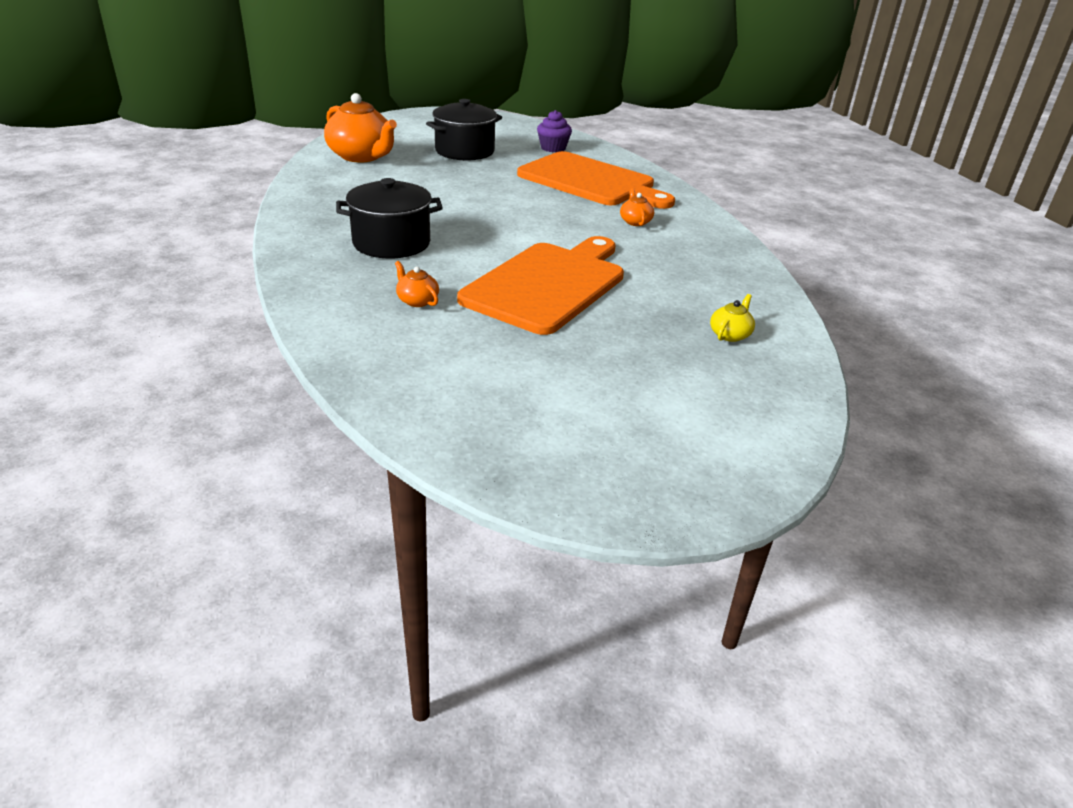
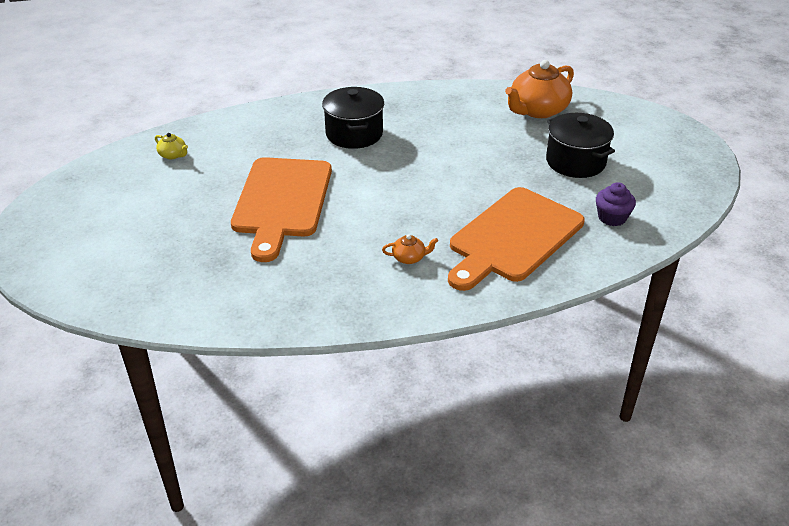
camera: 95 degrees right, 5 degrees up
orange teapot [395,261,439,307] -> none
orange cutting board [457,236,624,335] -> orange cutting board turned 60 degrees clockwise [231,157,332,262]
yellow teapot [710,294,755,342] -> yellow teapot moved to [155,133,188,159]

